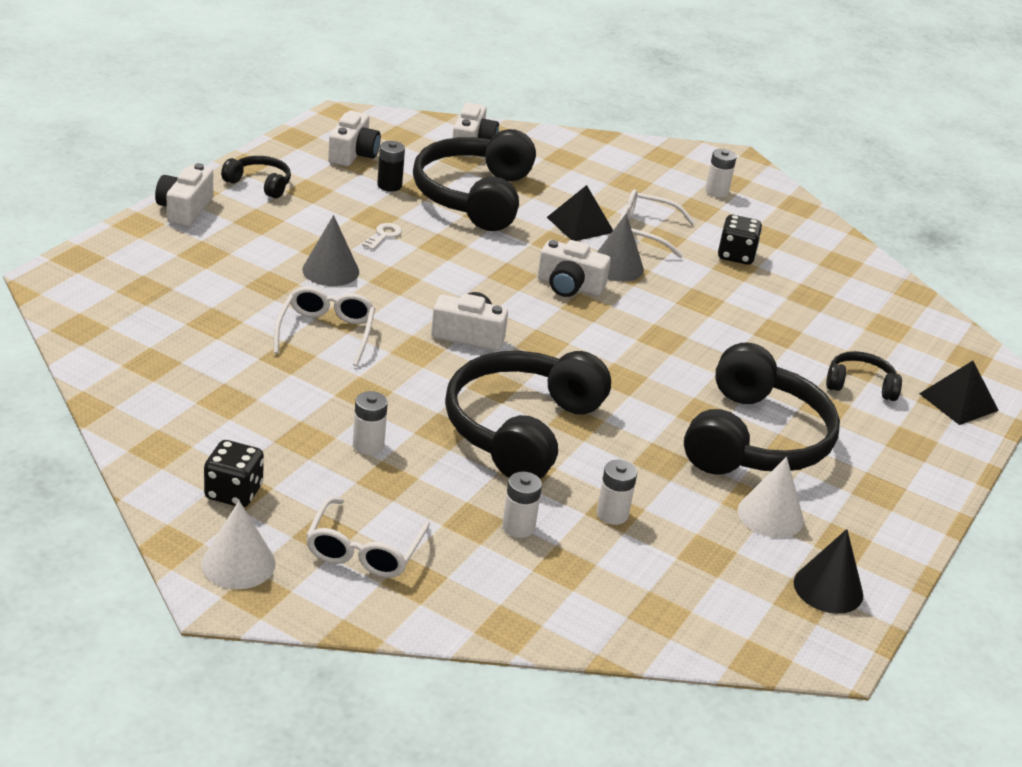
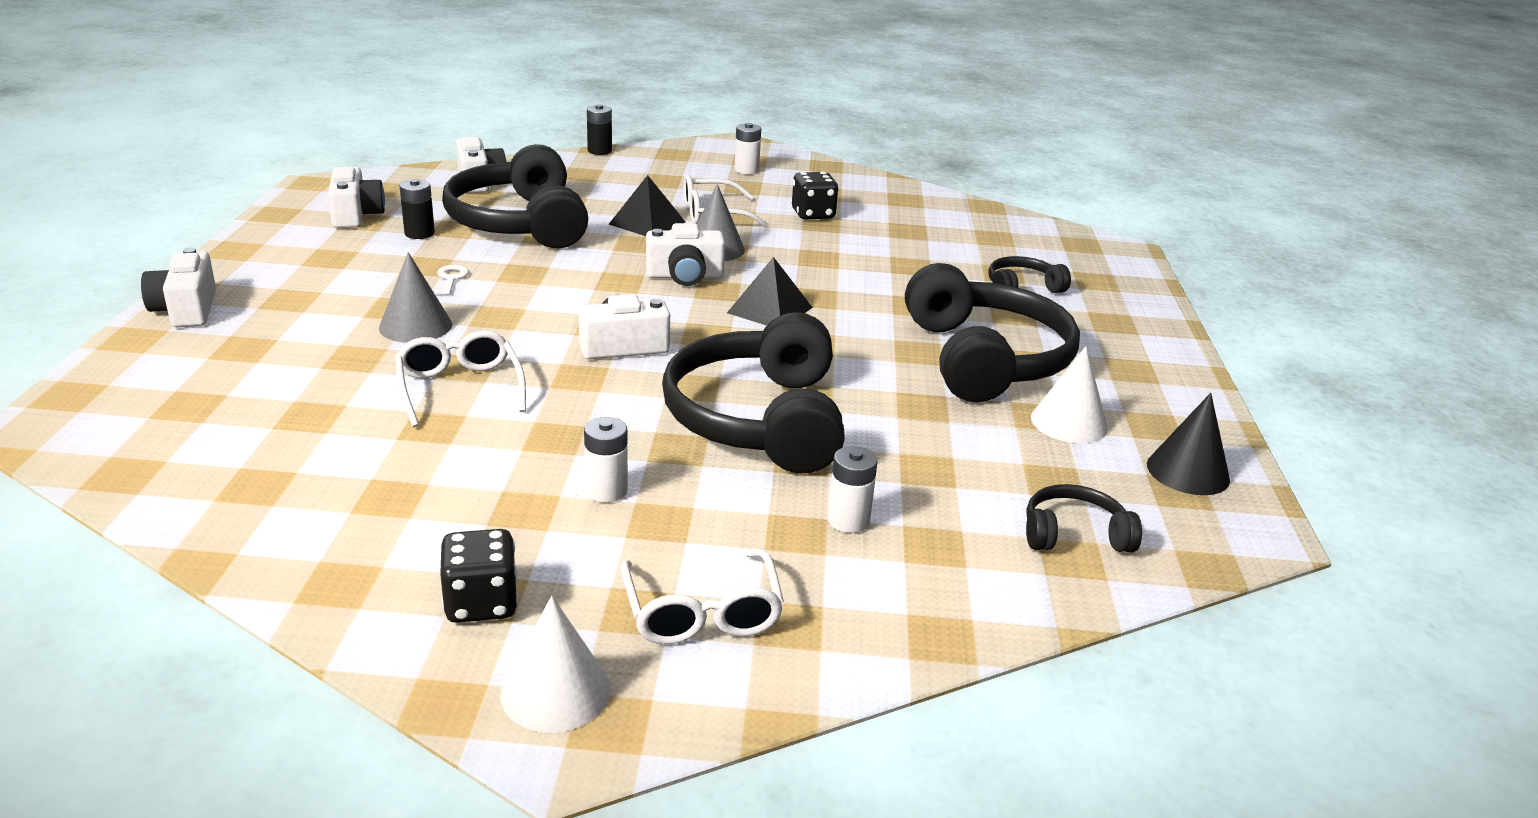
camera: 25 degrees left, 5 degrees down
black headphones [221,156,291,198] -> black headphones moved to [1026,484,1142,552]
white battery [597,460,637,525] -> none
black pyramid [919,361,999,425] -> black pyramid moved to [727,257,812,326]
none -> black battery [587,104,612,155]

